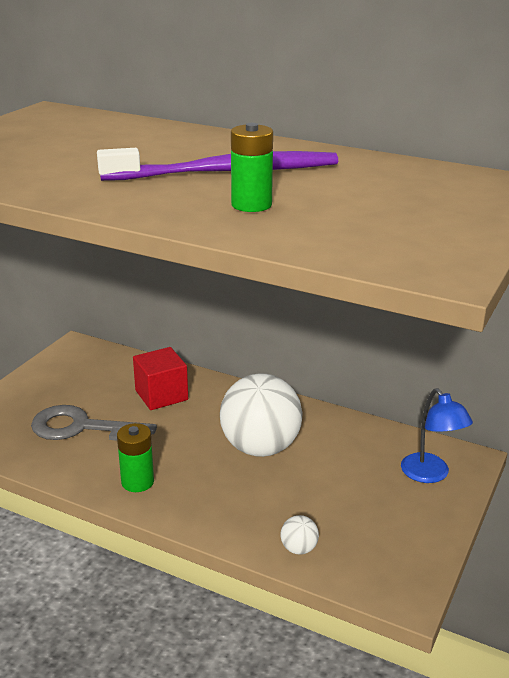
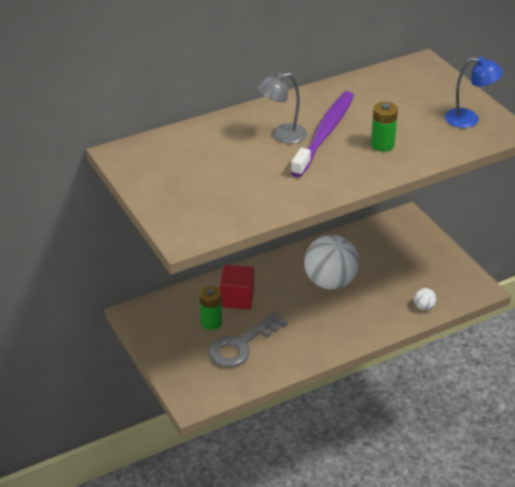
camera: 55 degrees left, 10 degrees up
green battery [117,423,154,492] -> green battery moved to [200,286,222,330]
blue lamp [401,388,473,483] -> blue lamp moved to [444,57,503,128]
none -> grey lamp [257,72,307,144]

